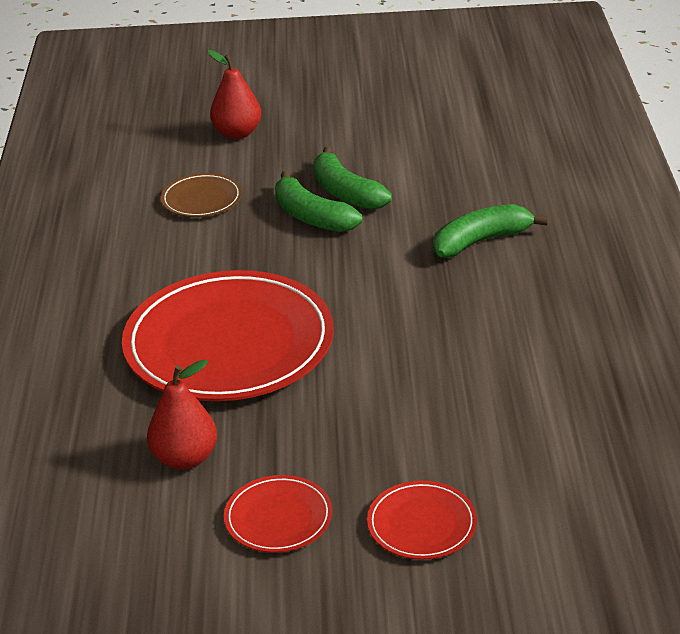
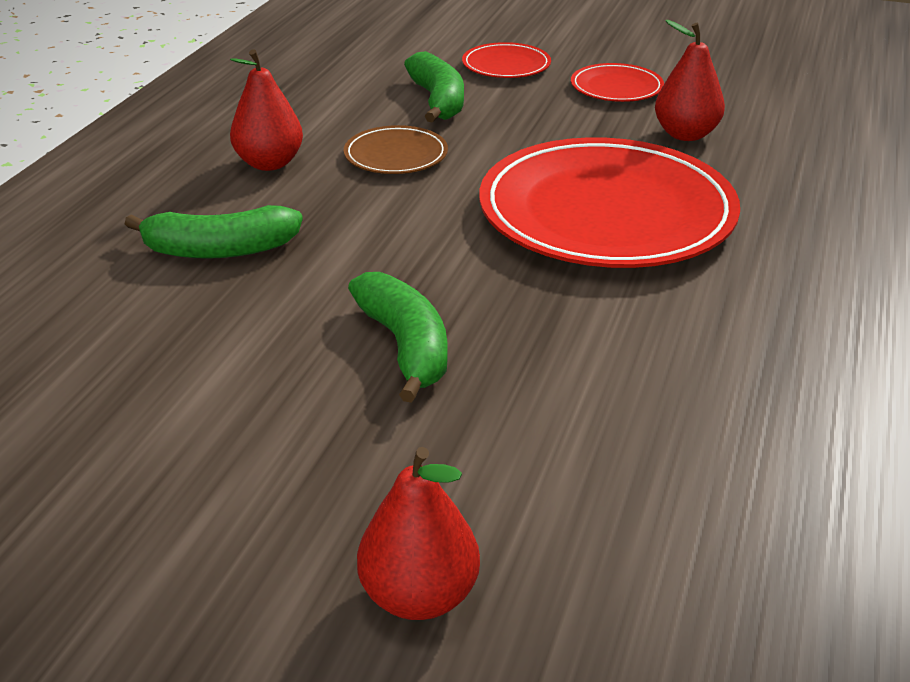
camera: 160 degrees left, 0 degrees up
brown plate [161,173,242,217] -> brown plate moved to [344,125,448,174]
green banana [313,147,392,210] -> green banana moved to [404,51,464,123]
none -> red pear [230,49,303,171]

